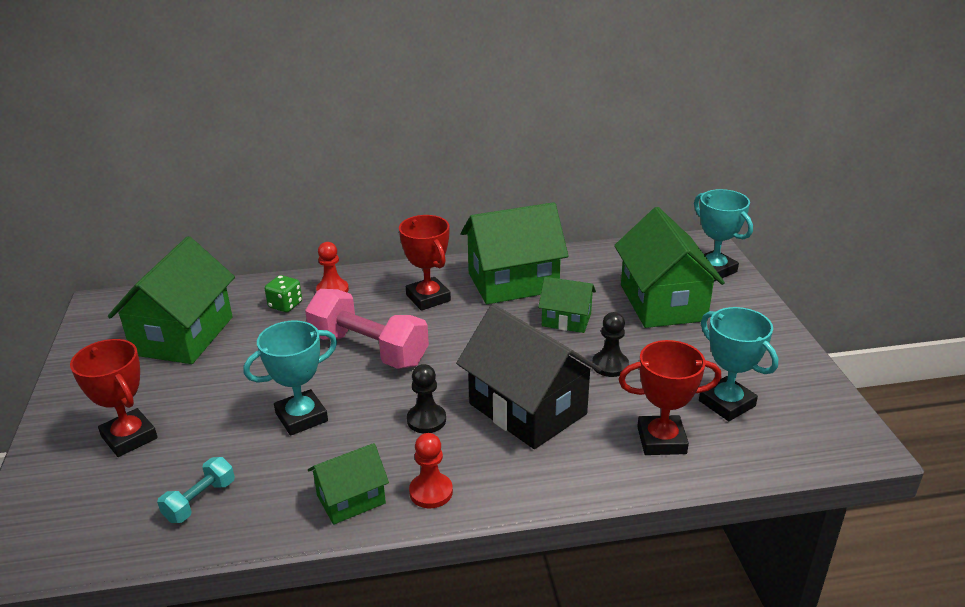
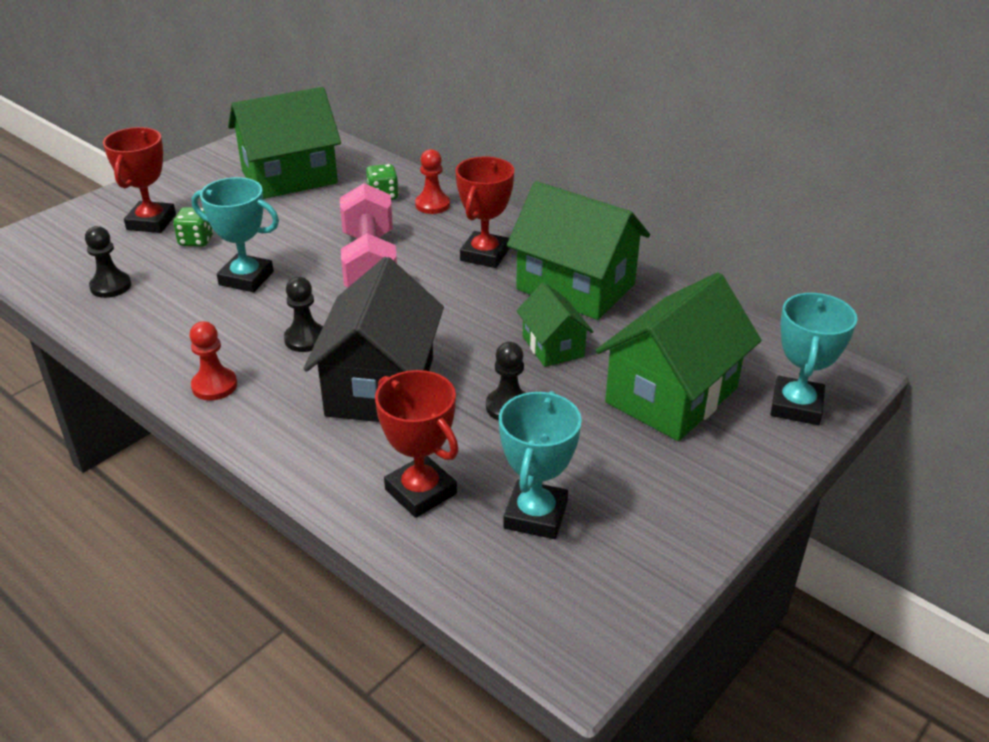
camera: 50 degrees right, 5 degrees up
turquoise dumbbell [157,457,235,523] -> black pawn [85,226,131,298]
green house [308,443,389,525] -> none
none -> green dice [173,207,214,247]

